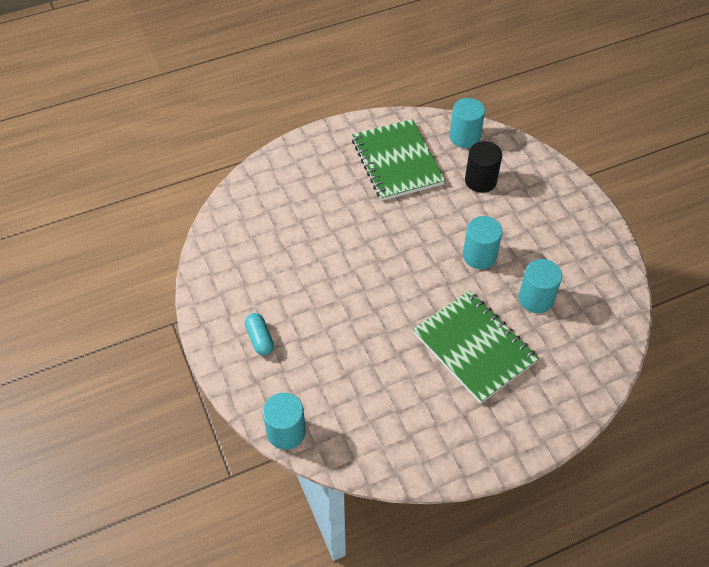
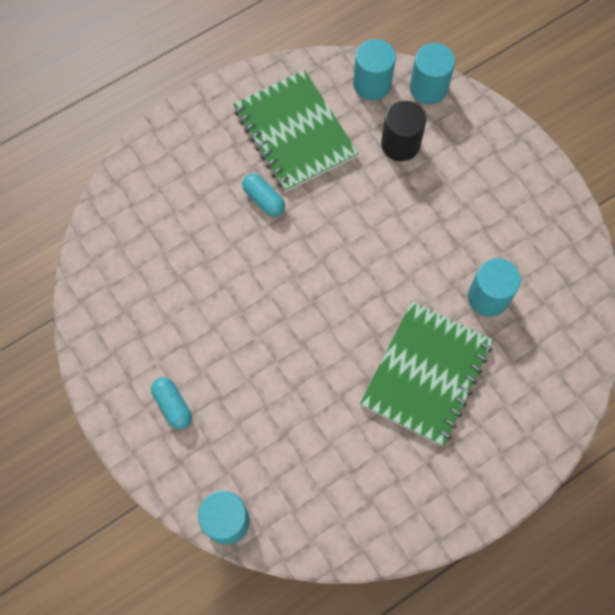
camera: 10 degrees left, 15 degrees up
green notebook [413,290,539,404] -> green notebook turned 75 degrees clockwise [360,301,493,446]
turquoise cylinder [463,216,503,269] -> turquoise cylinder moved to [410,43,455,104]
none -> turquoise capsule [242,174,285,217]

